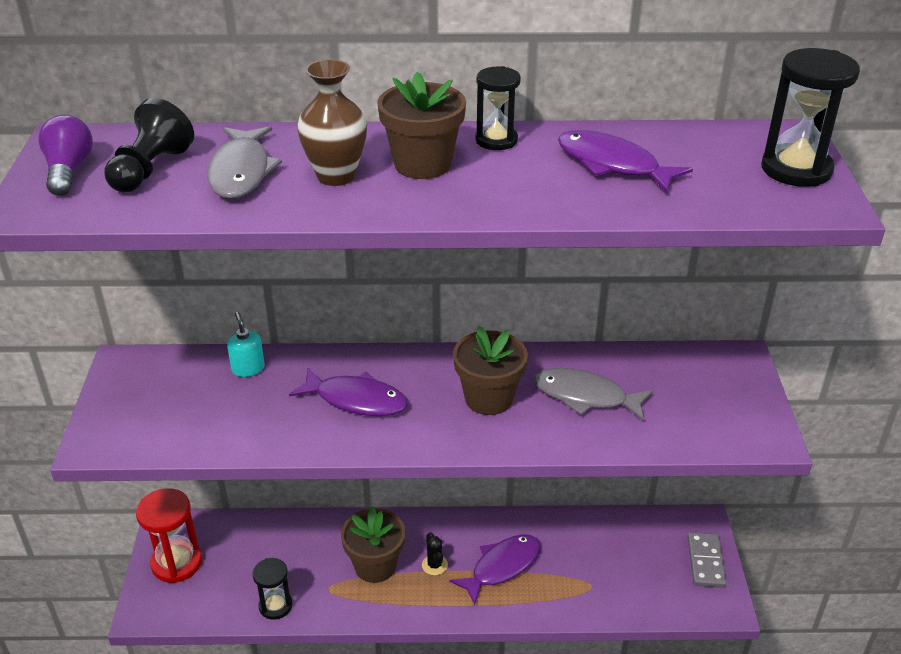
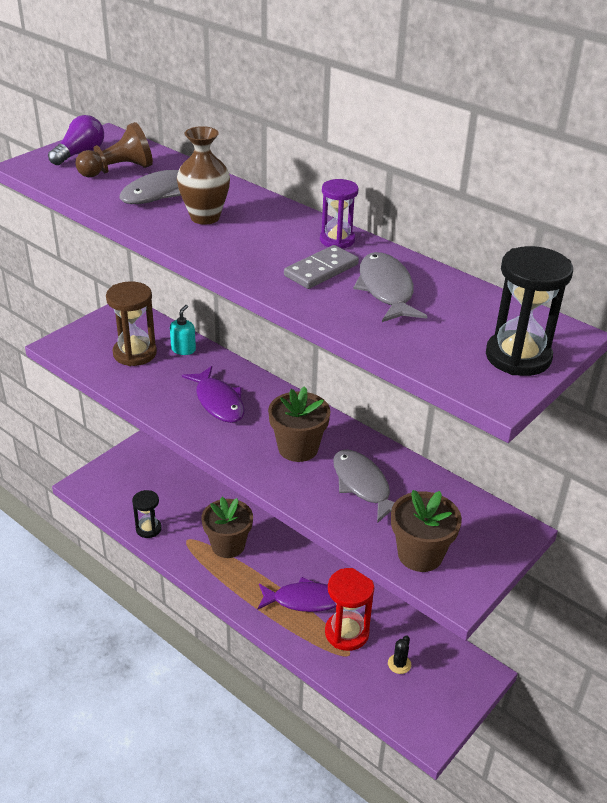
camera: 40 degrees right, 0 degrees up
black pawn [104,98,194,192] -> brown pawn [75,122,153,177]
red hourglass [136,488,202,583] -> red hourglass moved to [325,568,374,651]
brown flower pot [377,72,466,179] -> brown flower pot moved to [391,490,462,572]
black cactus [422,532,448,575] -> black cactus moved to [388,635,411,674]
black hourglass [475,66,521,150] -> purple hourglass [320,179,359,248]
purple fish [558,130,693,193] -> grey fish [353,252,427,322]
grey domino [688,532,726,588] -> grey domino moved to [284,245,359,289]
none -> brown hourglass [106,281,157,366]

